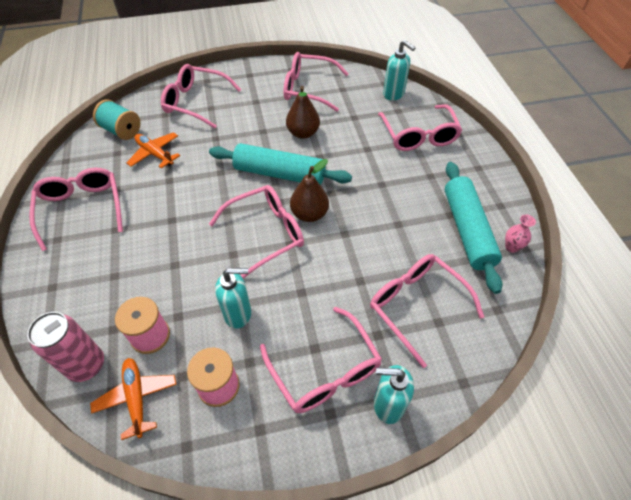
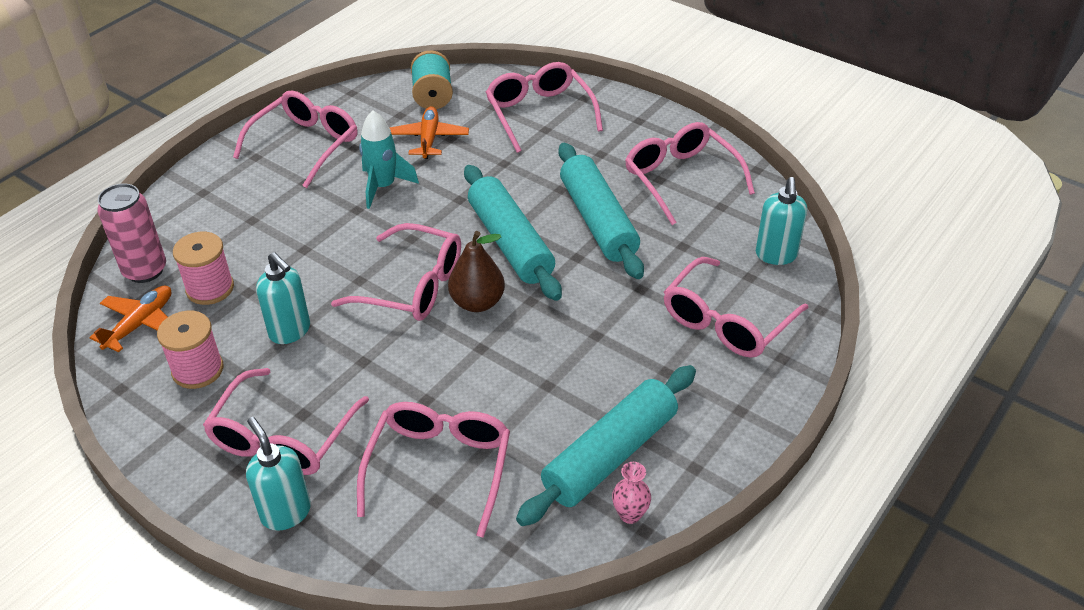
camera: 50 degrees right, 10 degrees down
brown pear [286,86,320,139] -> turquoise rolling pin [558,143,644,279]
none -> turquoise rocket [359,110,419,209]

